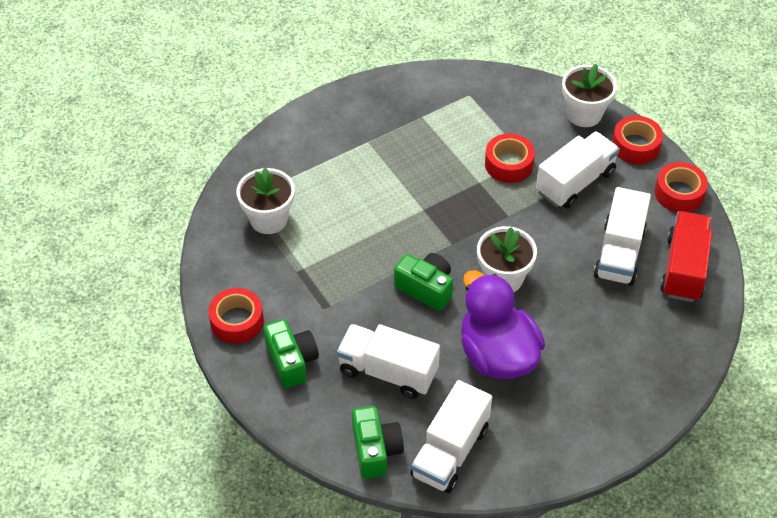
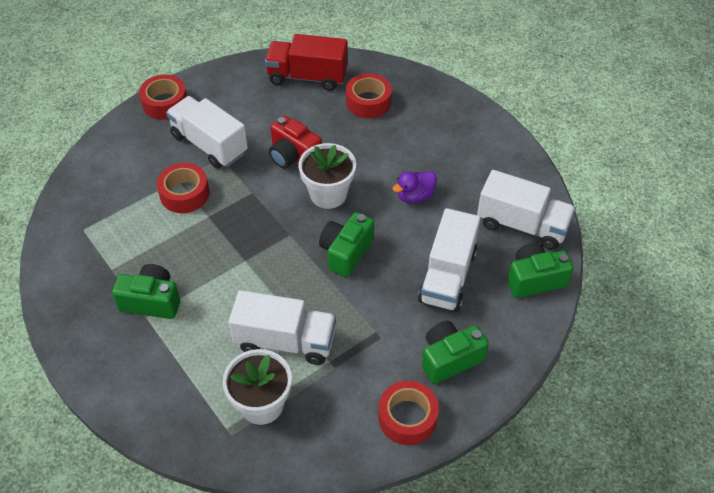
camera: 95 degrees left, 0 degrees up
purple duck [461,270,545,379] -> purple duck [392,171,437,203], size x0.47
white flower pot [562,64,617,127] -> none
white truck [593,187,651,285] -> white truck moved to [229,290,336,365]
red tape [655,162,708,212] -> red tape moved to [346,73,392,118]
none -> green camera [112,264,180,319]
none -> red camera [269,116,322,169]

